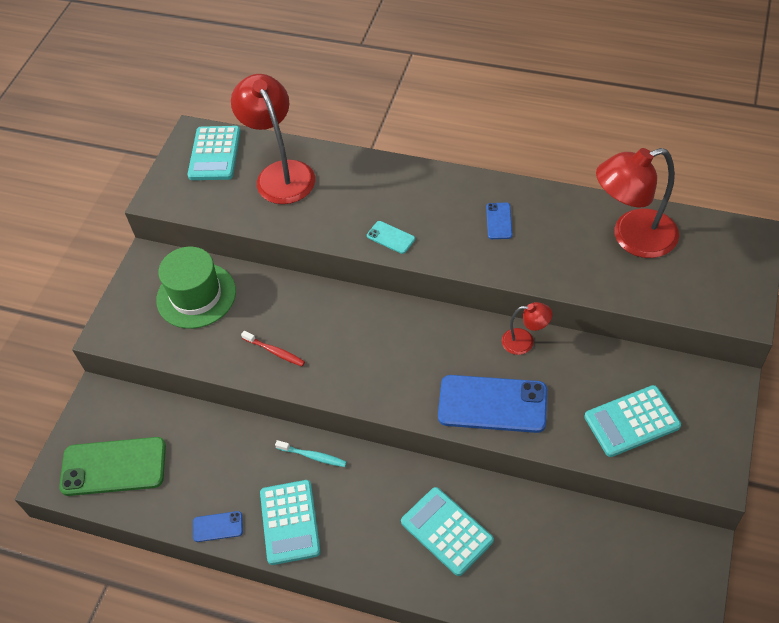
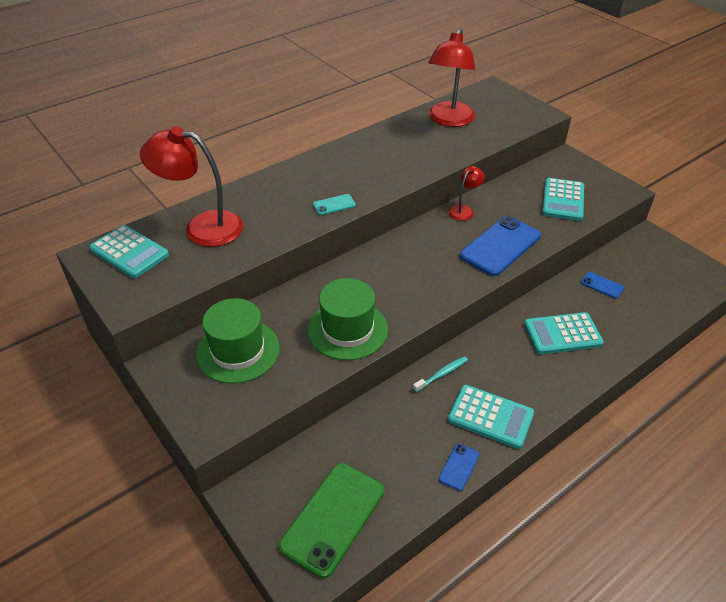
camera: 60 degrees left, 10 degrees down
red toothbrush [241,331,305,366] -> green hat [308,278,388,360]
blue phone [486,203,512,239] -> blue phone moved to [581,272,624,299]

